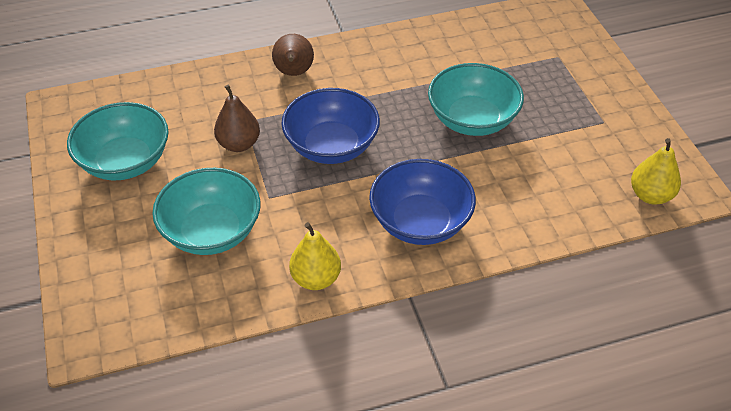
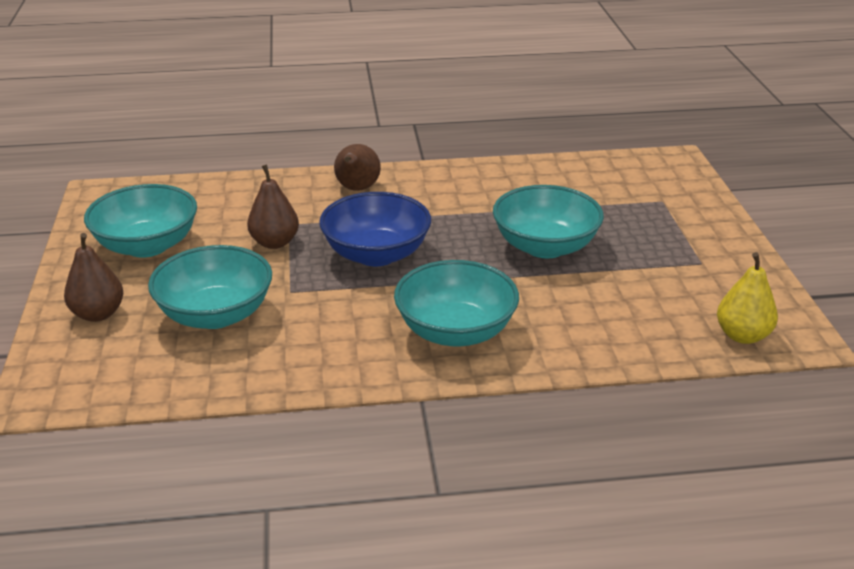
camera: 10 degrees right, 15 degrees down
yellow pear [289,222,341,290] -> none
blue bowl [369,159,476,245] -> turquoise bowl [394,260,519,346]
none -> brown pear [64,233,123,322]

